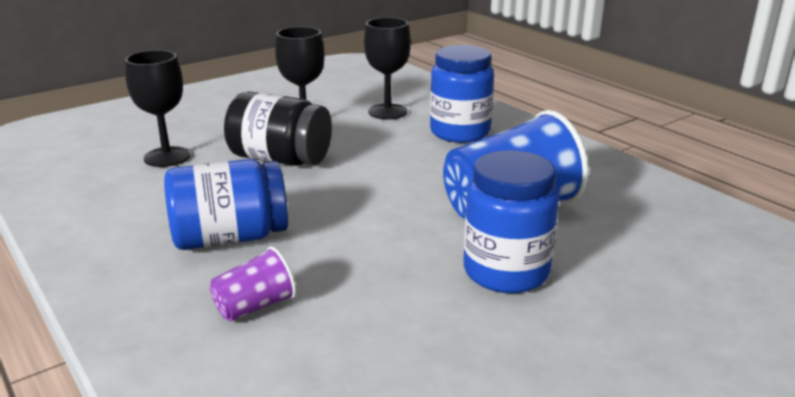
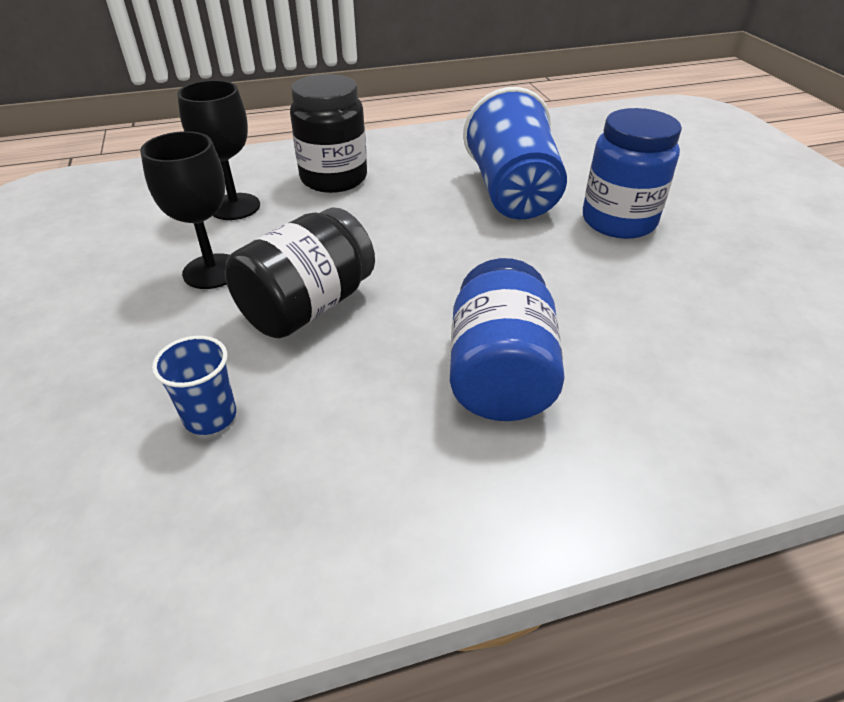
camera: 70 degrees left, 15 degrees up
black goblet [125,50,190,167] -> blue cup [152,336,236,435]
purple cup [210,246,296,321] -> none
blue jar [430,45,494,143] -> black jar [290,74,367,193]

